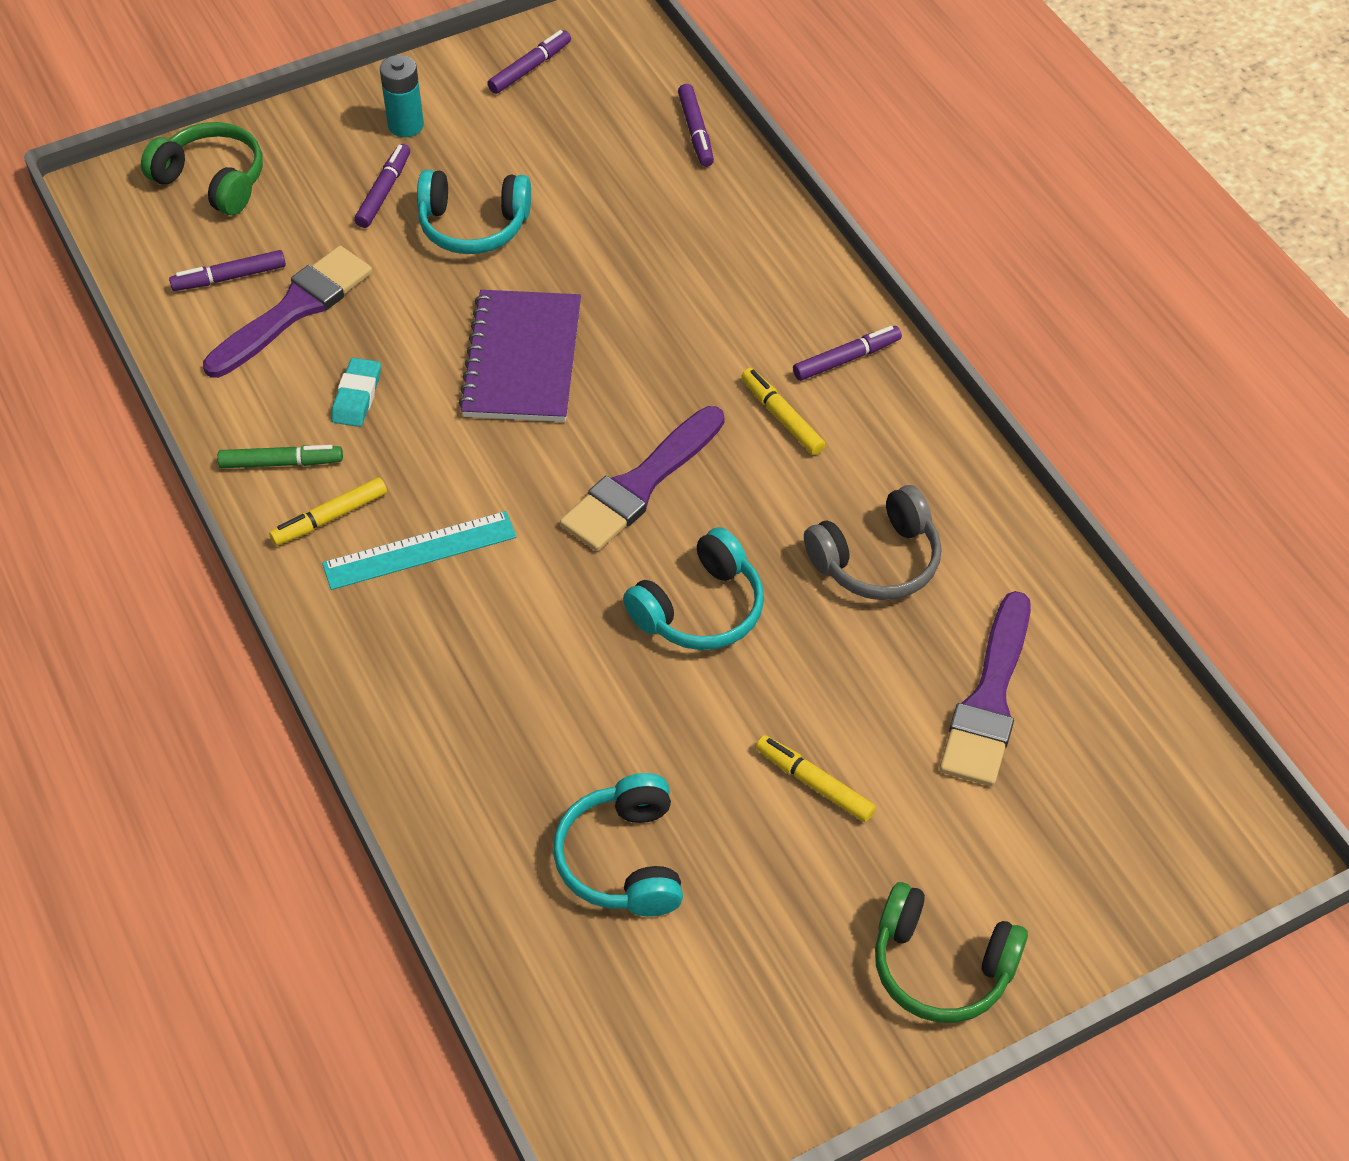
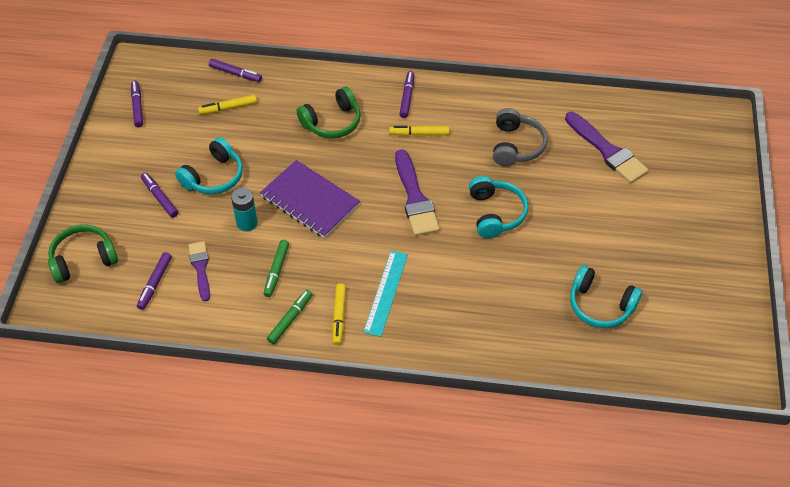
camera: 55 degrees left, 0 degrees up
purple brush [203,246,372,378] -> purple brush [188,241,210,302], size x0.62
turquoise eraser [331,357,381,427] -> green marker [263,240,289,297]
turquoise battery [380,55,424,137] -> turquoise battery moved to [231,188,258,231]
yellow marker [756,735,876,822] -> yellow marker moved to [198,95,257,115]
green headphones [875,882,1028,1023] -> green headphones moved to [297,87,361,138]

